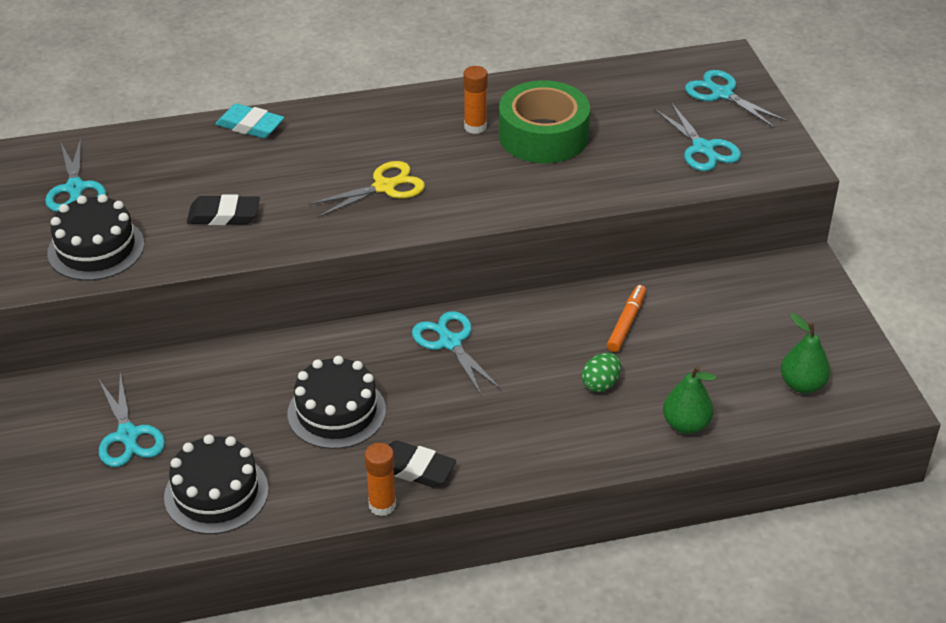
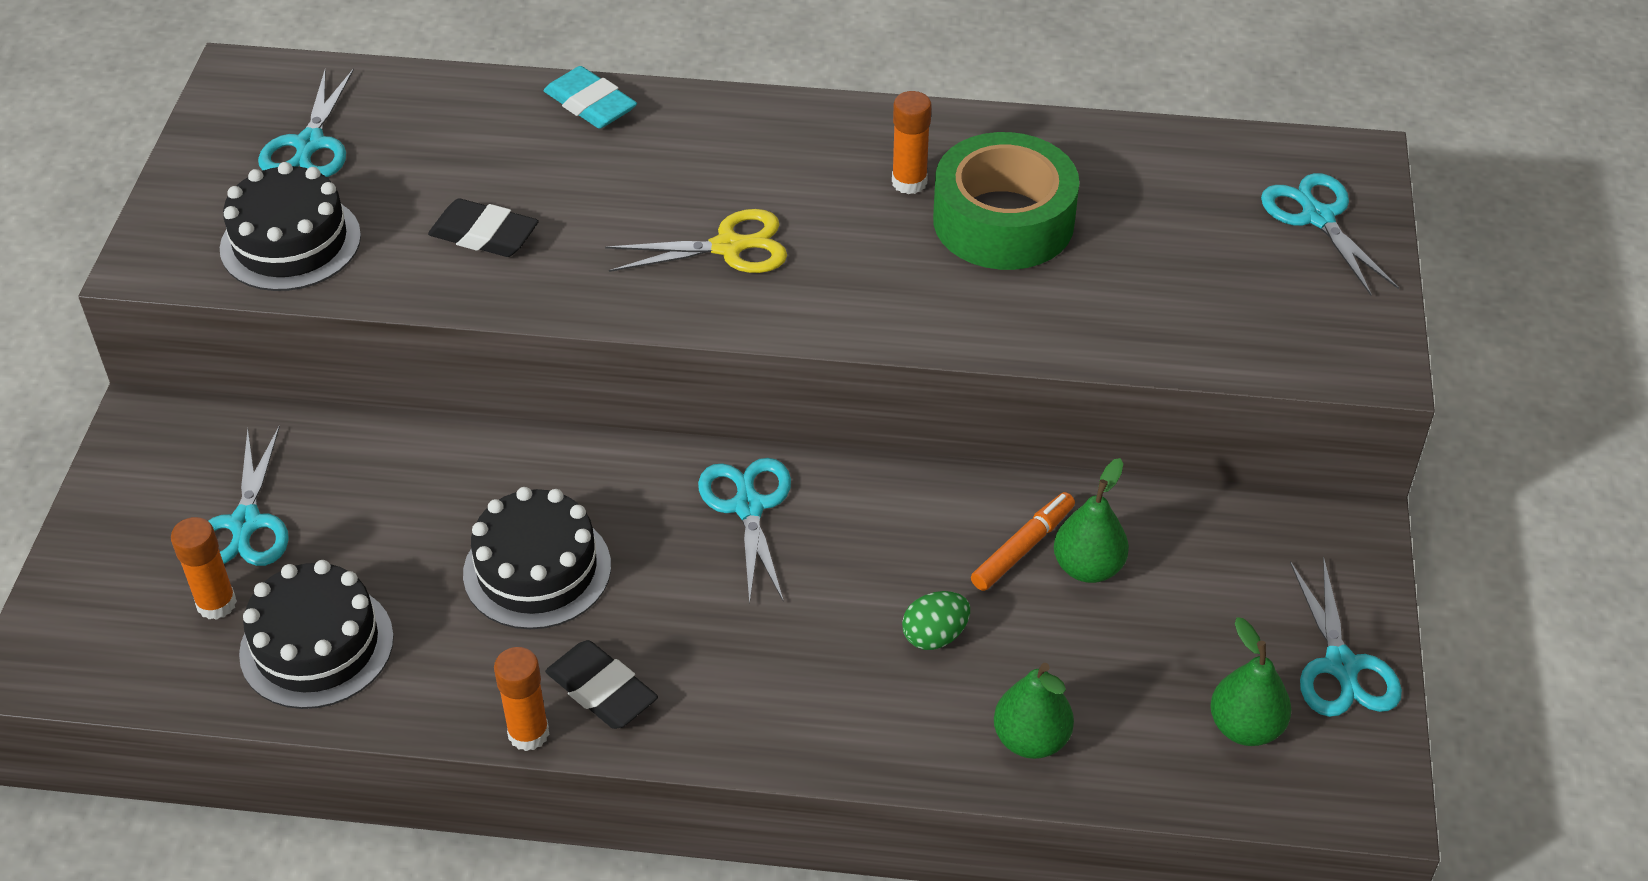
camera: 20 degrees right, 5 degrees up
turquoise scissors [654,102,741,171] -> turquoise scissors moved to [1290,557,1402,717]
none -> orange glue stick [171,517,237,620]
none -> green pear [1054,458,1129,583]

